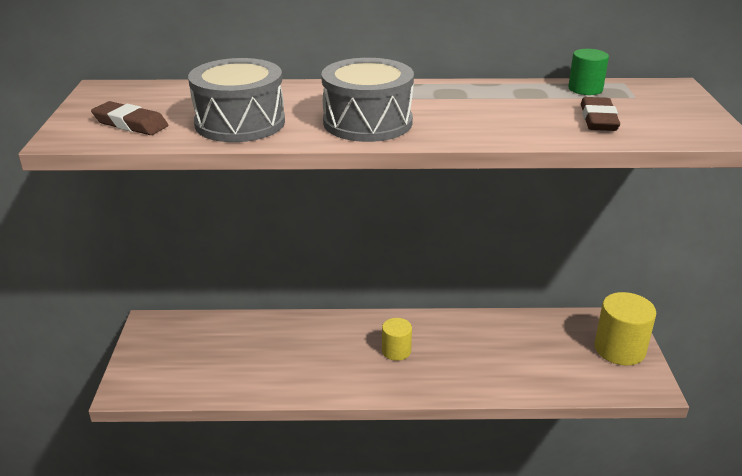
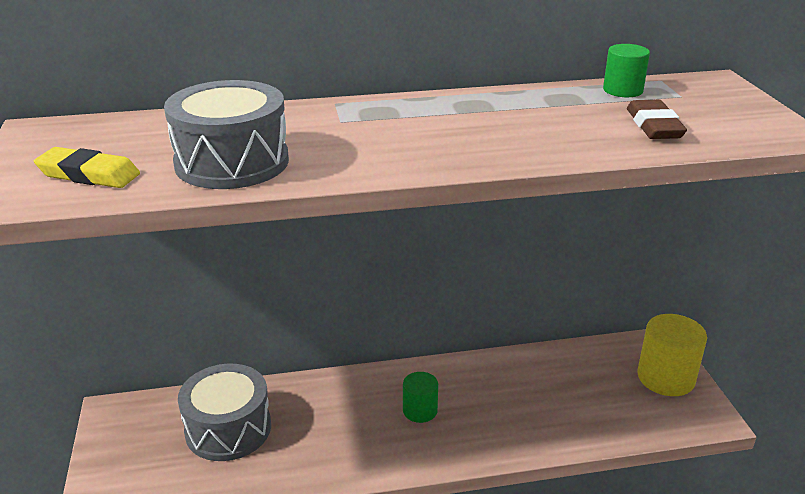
camera: 10 degrees left, 0 degrees up
brown eraser [91,101,168,135] -> yellow eraser [34,147,140,188]
grey drum [321,58,414,142] -> grey drum moved to [178,364,271,461]
yellow cylinder [382,318,412,361] -> green cylinder [403,372,438,423]

